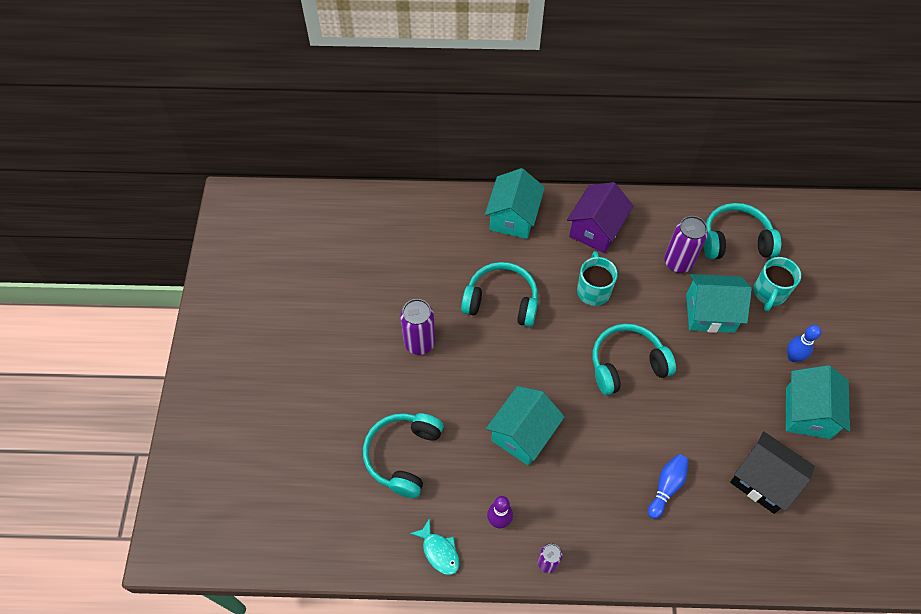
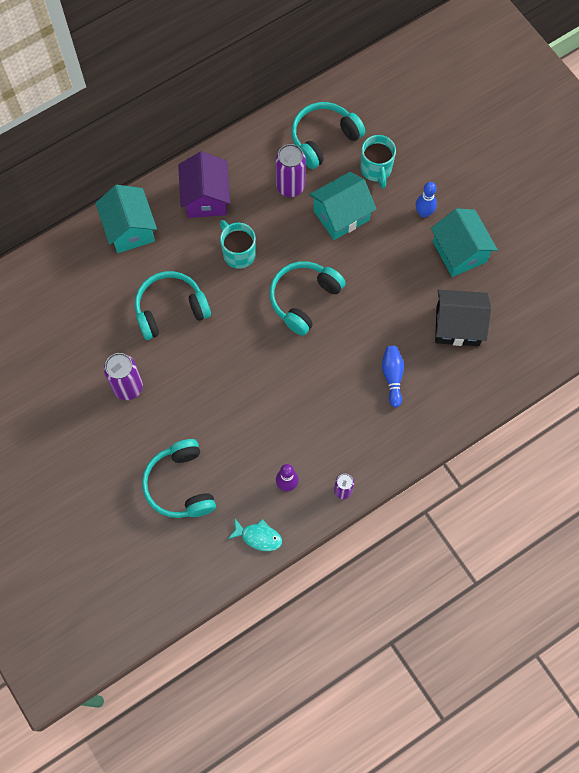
camera: 35 degrees left, 10 degrees up
turquoise house [486,386,565,466] -> none

